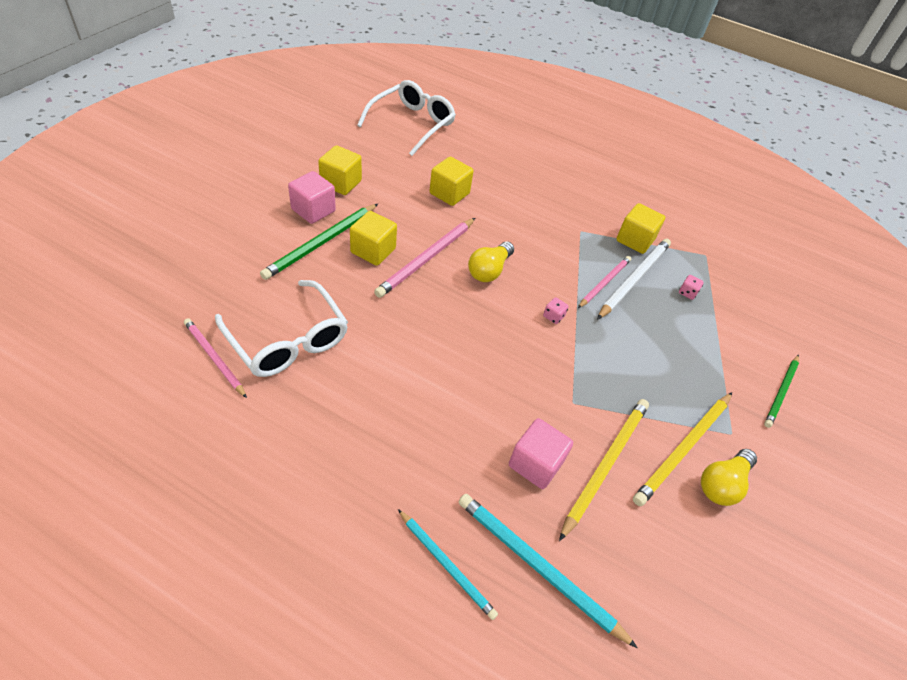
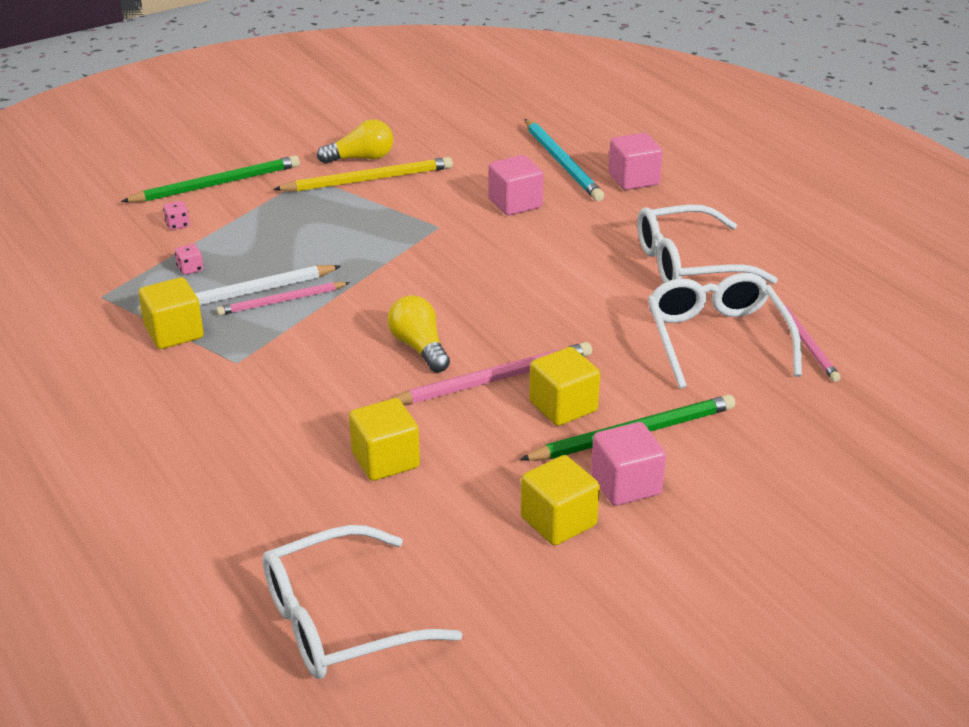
camera: 145 degrees left, 15 degrees down
turquoise pencil [398,509,498,620] -> pink cube [608,133,663,190]
yellow light bulb [468,242,514,282] -> yellow light bulb turned 90 degrees counterclockwise [387,295,450,373]
pink dice [543,297,569,324] -> pink dice moved to [163,201,190,230]
yellow pencil [559,399,649,541] -> none
green pencil [764,355,799,428] -> green pencil [121,155,300,202], size x1.53
none -> white glasses [637,205,778,284]

